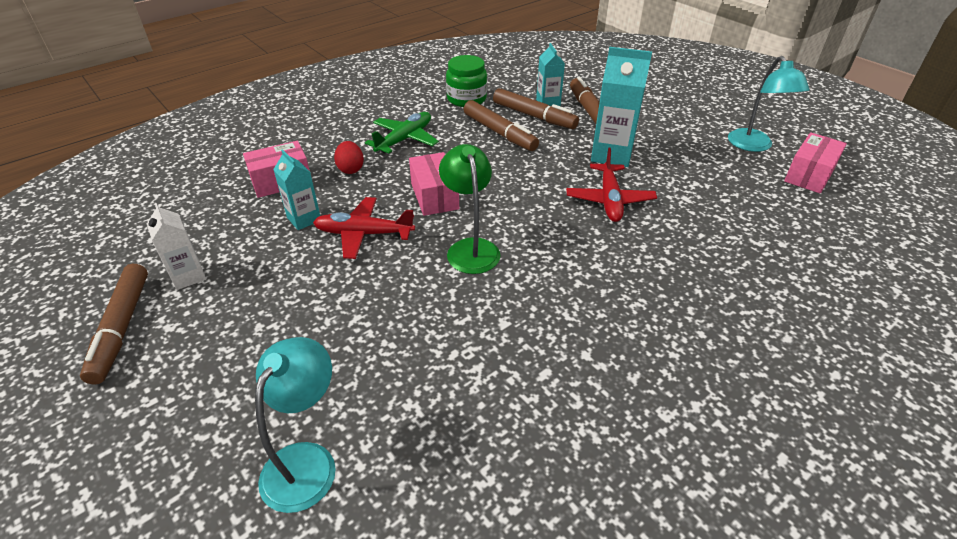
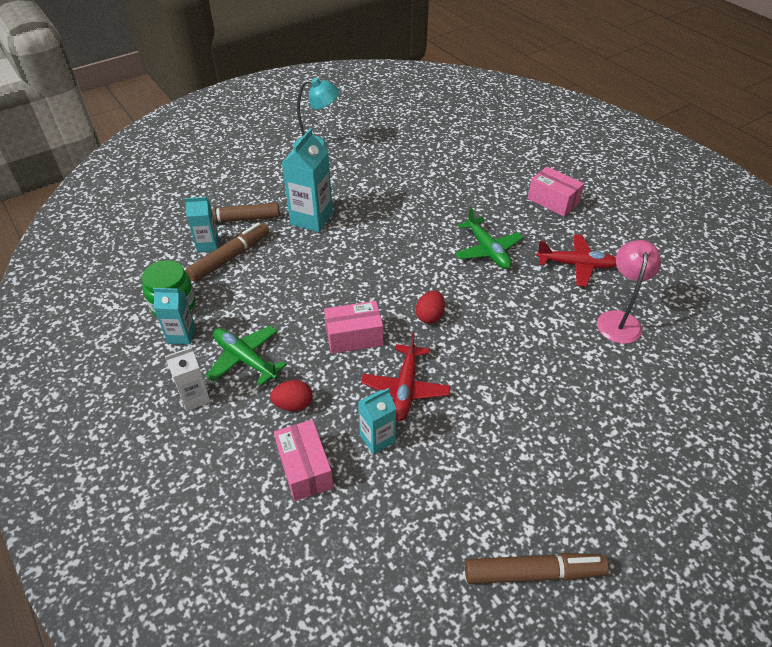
camera: 85 degrees left, 5 degrees up
white carton [147,203,206,290] -> white carton moved to [165,347,211,411]
turquoise lamp [255,337,336,513] -> none
green lamp [439,144,500,274] -> red egg [416,291,445,324]
brown marker [464,100,539,151] -> none
red plane [566,147,657,222] -> red plane moved to [536,234,616,287]
pink box [784,132,847,194] -> pink box moved to [528,167,584,217]
none -> turquoise carton [153,288,196,345]
none -> green plane [455,207,523,269]
none -> pink lamp [597,240,661,344]

